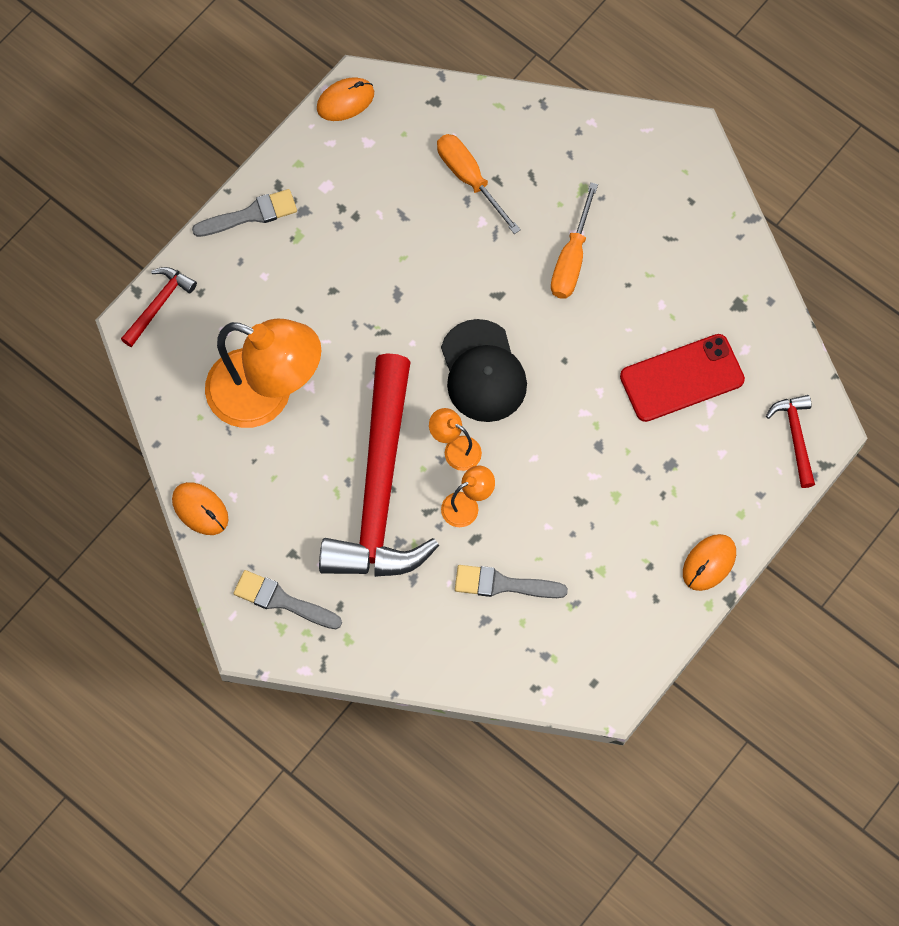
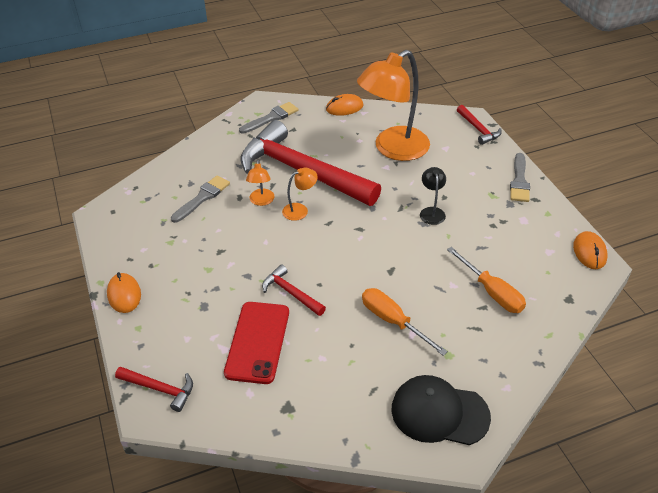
camera: 120 degrees right, 25 degrees down
orange screwdriver [437,134,521,234] -> orange screwdriver turned 60 degrees clockwise [447,247,526,313]
black cap [441,319,527,422] -> black cap moved to [392,375,491,445]
none -> red hammer [262,264,326,316]
none -> black lamp [420,167,446,225]

